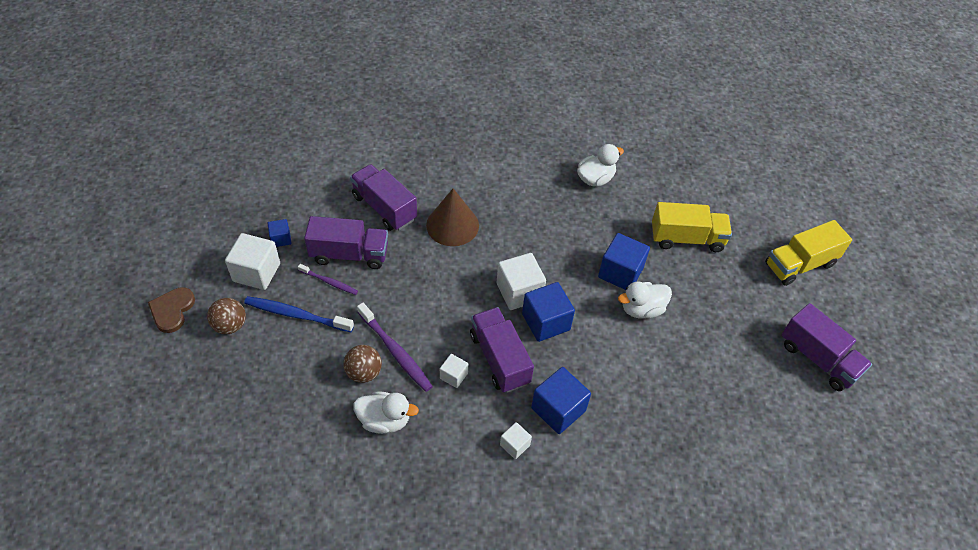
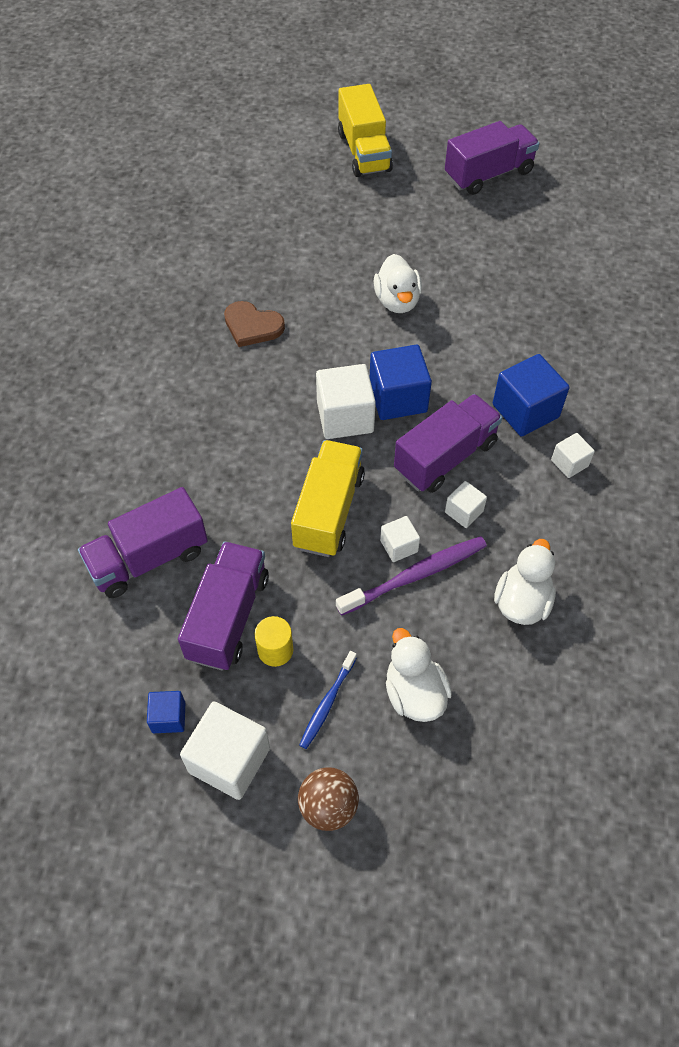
camera: 75 degrees left, 5 degrees up
brown heart [148,287,195,333] -> brown heart moved to [224,301,285,347]
blue toothbrush [244,296,354,332] -> blue toothbrush [299,651,357,749], size x0.60
purple toothbrush [298,264,358,295] -> yellow cylinder [254,616,293,667]
brown ball [343,345,382,383] -> none
brown cone [426,188,479,246] -> none
purple truck [470,307,534,393] -> purple truck turned 150 degrees clockwise [394,394,502,493]
white duck [577,144,624,186] -> white duck moved to [386,628,452,722]
blue cube [598,233,650,290] -> none
yellow truck [652,202,732,252] -> yellow truck moved to [291,440,365,557]
none -> white cube [380,516,420,562]

